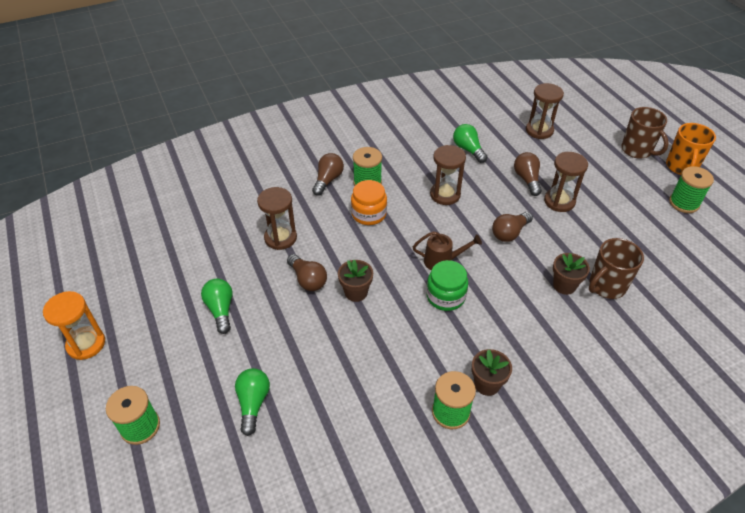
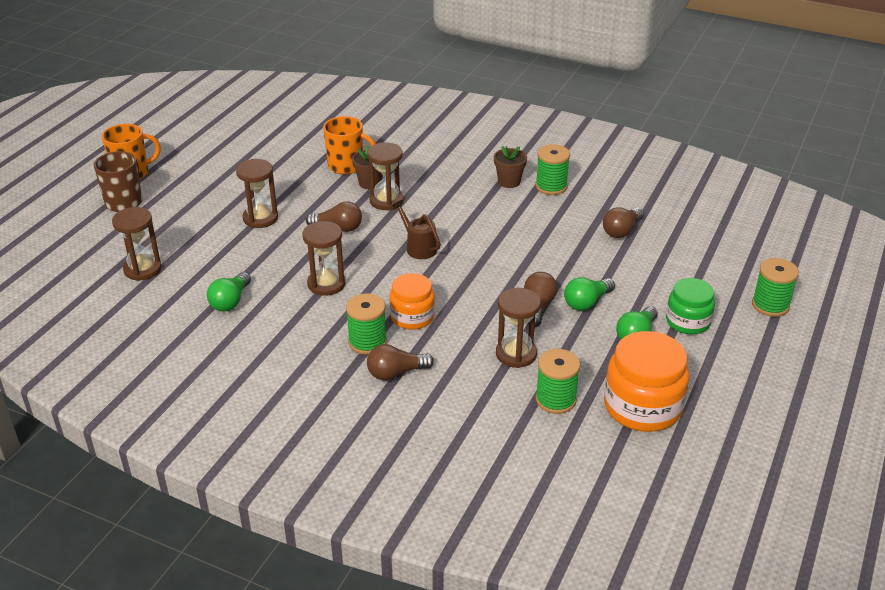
camera: 130 degrees left, 10 degrees down
orange hourglass [43,291,105,360] -> none
green light bulb [235,368,270,436] -> green light bulb moved to [564,277,615,311]
brown flower pot [338,260,373,302] -> none
green jar [426,260,468,311] -> green jar moved to [666,278,715,334]
brown light bulb [514,152,542,196] -> brown light bulb moved to [603,207,644,238]
brown mug [589,238,644,299] -> orange mug [323,116,376,175]
green spool [669,166,714,213] -> green spool moved to [535,349,580,414]
none -> brown hourglass [367,142,404,210]
none -> orange jar [604,331,689,432]

